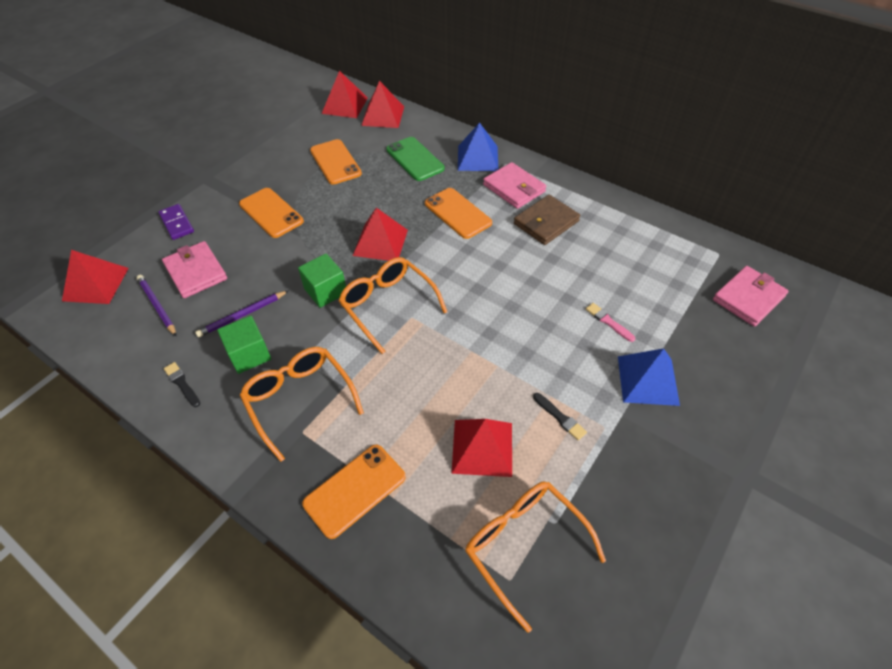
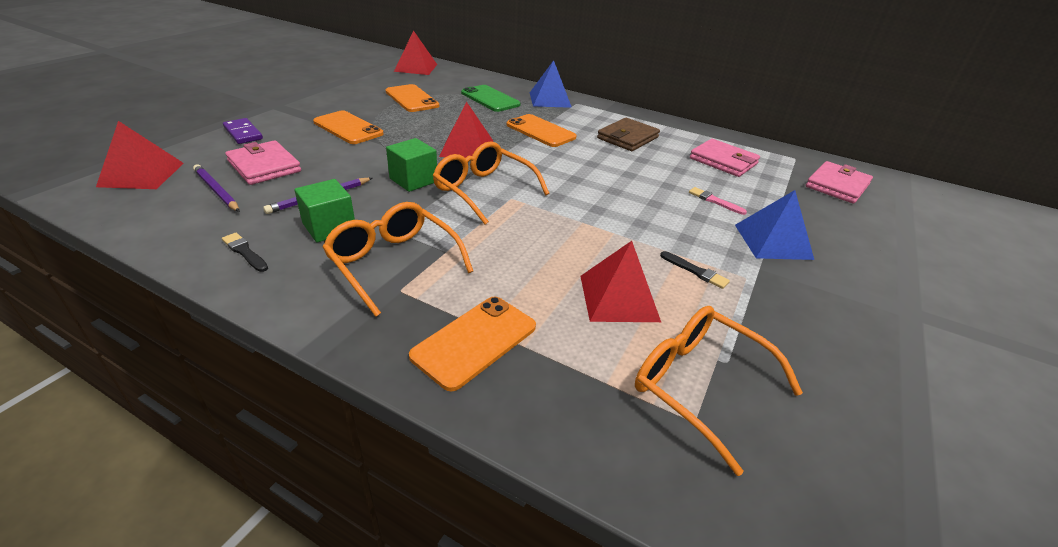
camera: 10 degrees left, 15 degrees down
red pyramid [361,81,404,128] -> none
pink wallet [483,162,546,209] -> pink wallet moved to [690,139,760,177]

